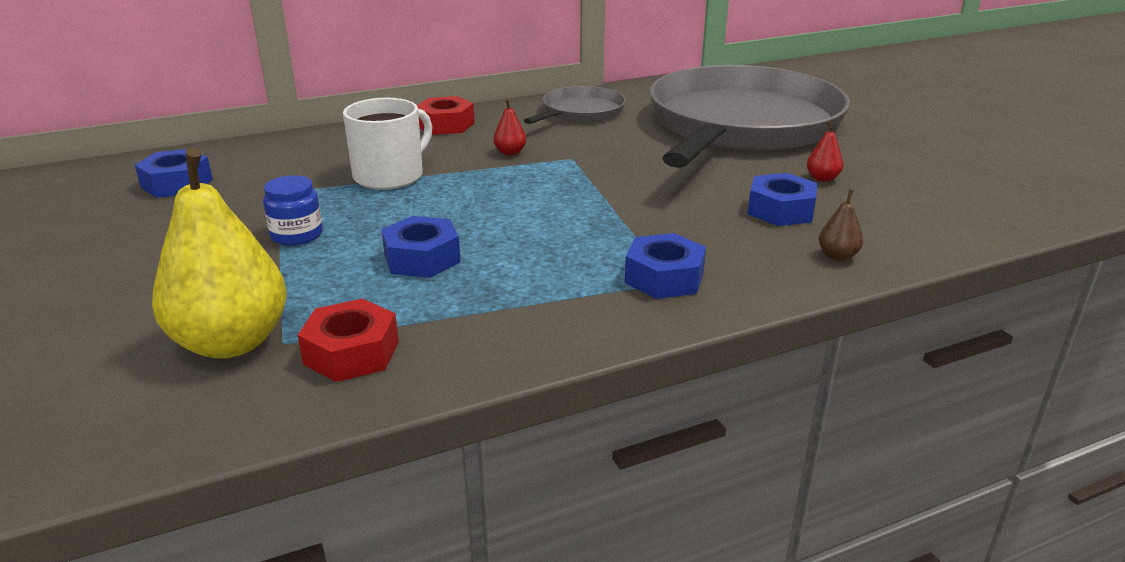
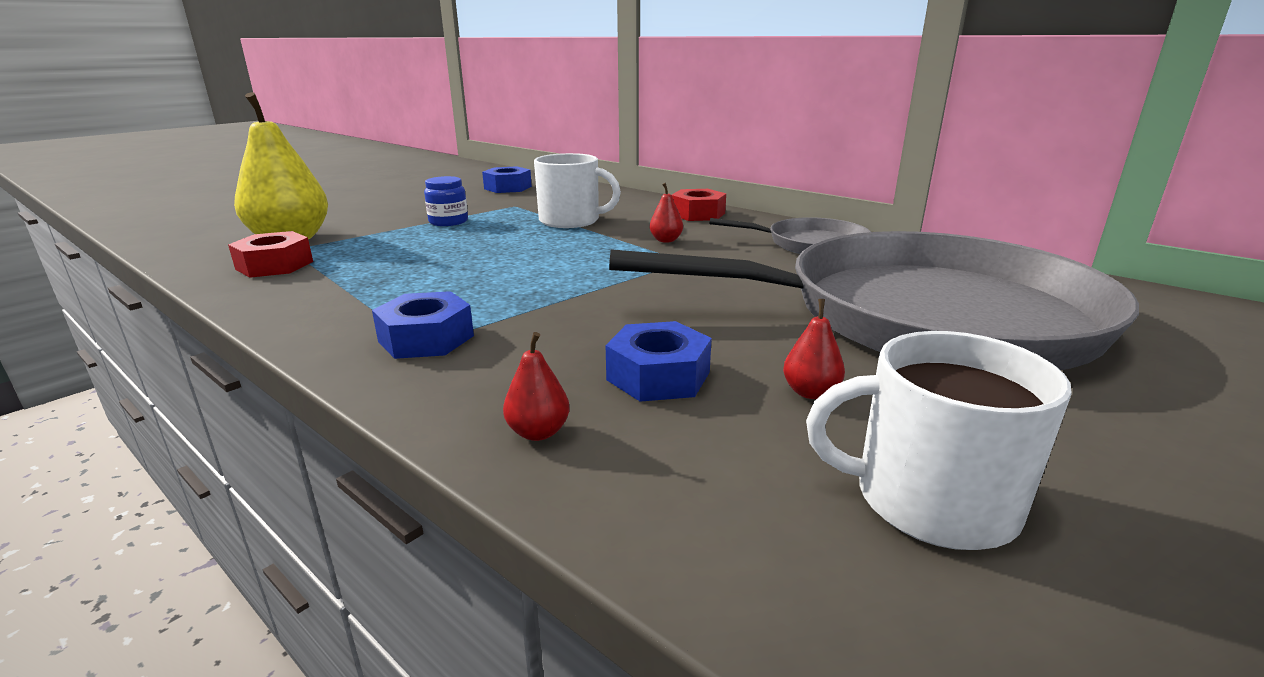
camera: 65 degrees right, 5 degrees down
blue nut [381,216,461,278] -> none
brown pear [819,190,863,261] -> red pear [503,332,570,441]
none -> white mug [806,331,1072,550]

